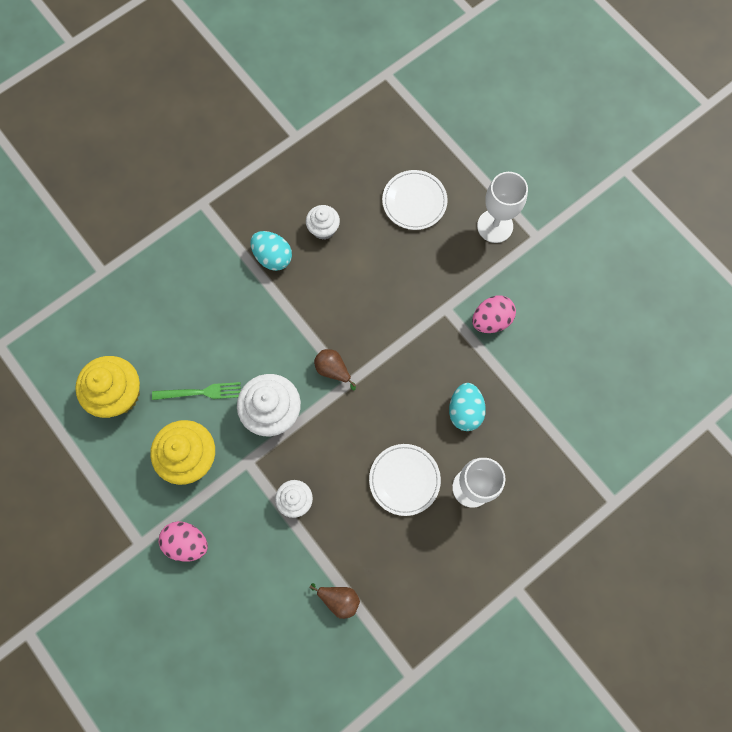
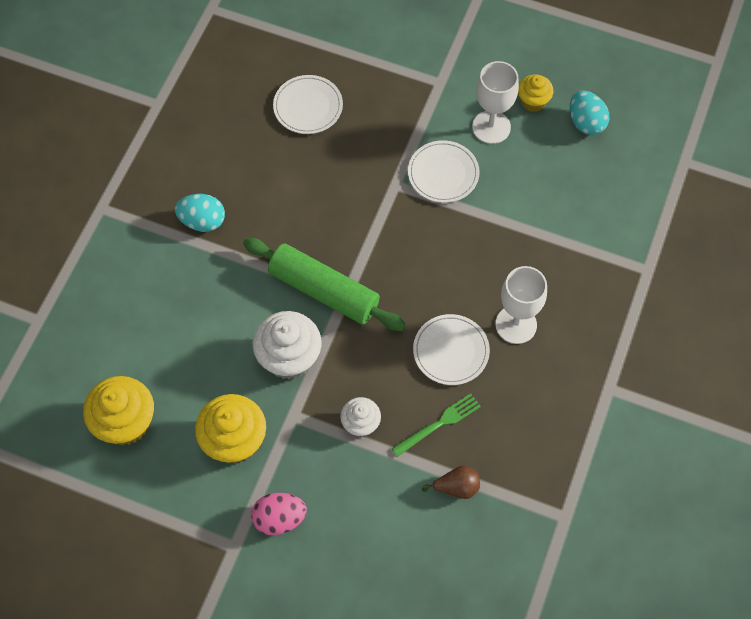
camera: 30 degrees left, 10 degrees down
green fork [152,382,241,400] -> green fork moved to [391,393,481,457]
white cupcake [306,205,340,240] -> none
brown pear [314,349,356,391] -> green rolling pin [243,238,406,331]
turquoise egg [449,383,486,431] -> turquoise egg moved to [570,90,610,135]
pink egg [472,295,516,333] -> white plate [408,140,480,203]
white goblet [477,172,528,243] -> white goblet moved to [472,61,519,144]
none -> yellow cupcake [518,74,554,112]

